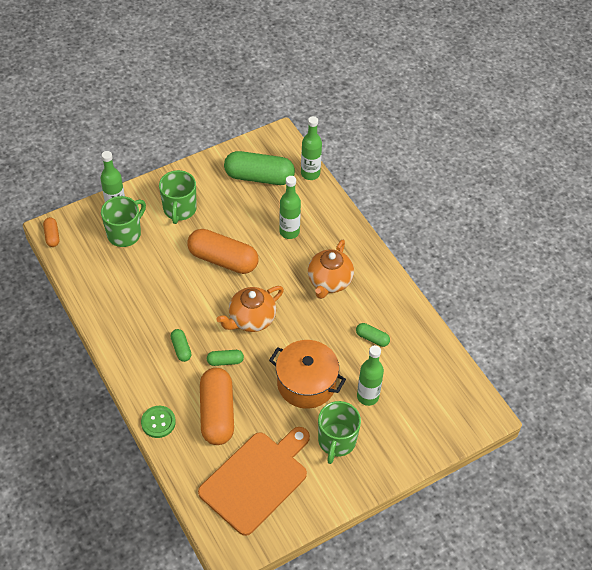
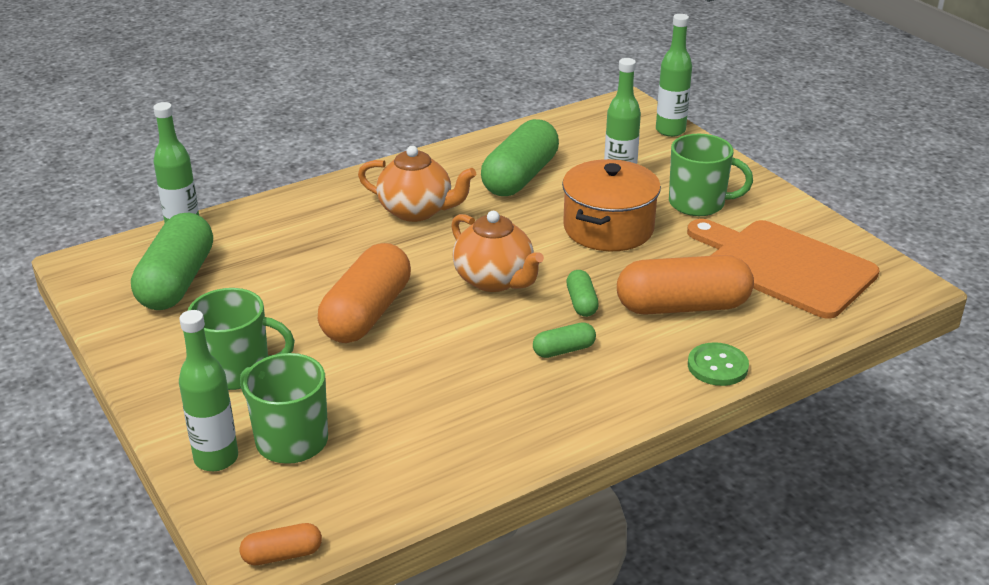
camera: 90 degrees left, 20 degrees down
green bottle [279,176,301,239] -> green bottle moved to [656,14,692,137]
green capsule [356,323,390,347] -> green capsule [481,119,559,196], size x2.15

